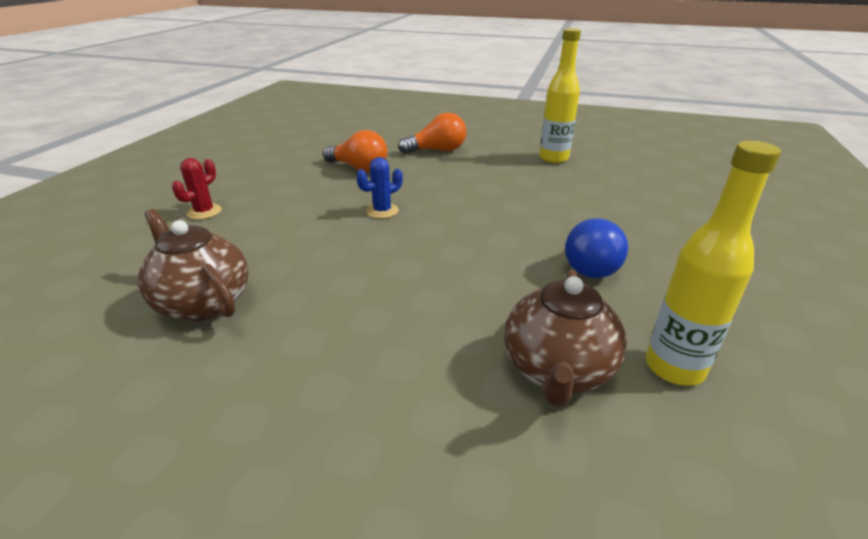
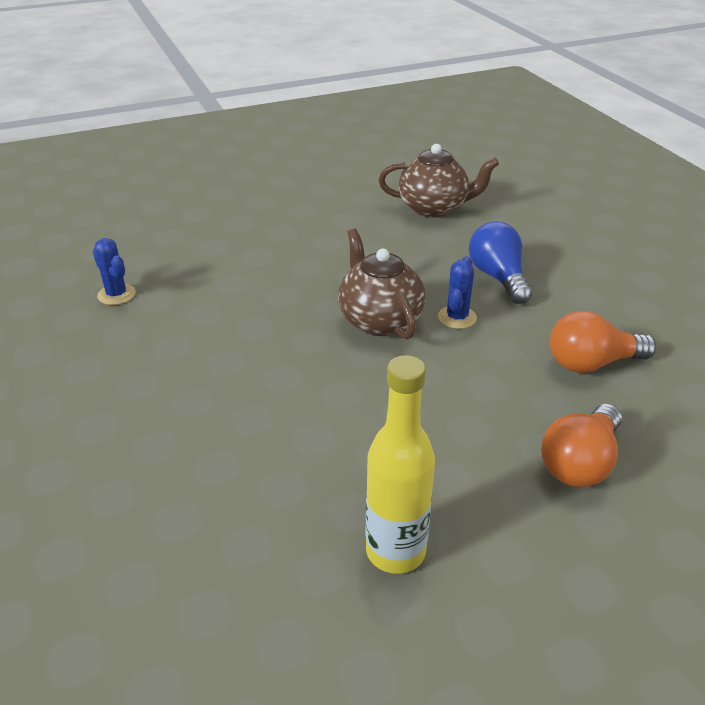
camera: 140 degrees right, 5 degrees up
red cactus [172,158,222,220] -> none
brown teapot [504,270,627,407] -> brown teapot moved to [338,229,426,339]
blue light bulb [565,218,628,278] -> blue light bulb moved to [469,221,533,304]
yellow bottle [646,141,781,386] -> blue cactus [93,238,136,305]

